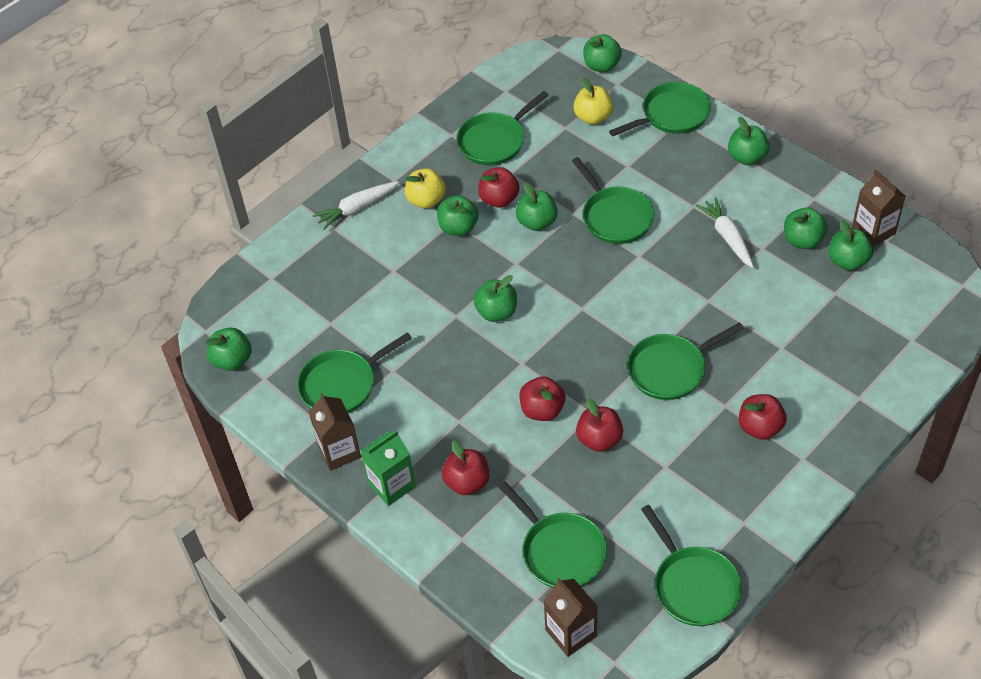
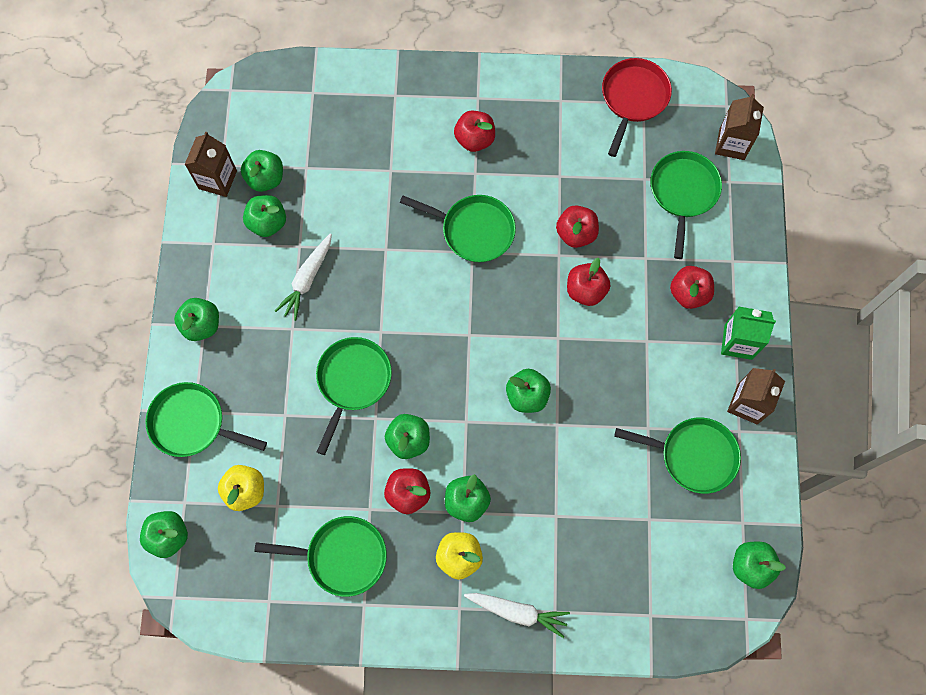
camera: 135 degrees left, 20 degrees up
green pan [641,505,742,626] -> red pan [602,58,672,157]

